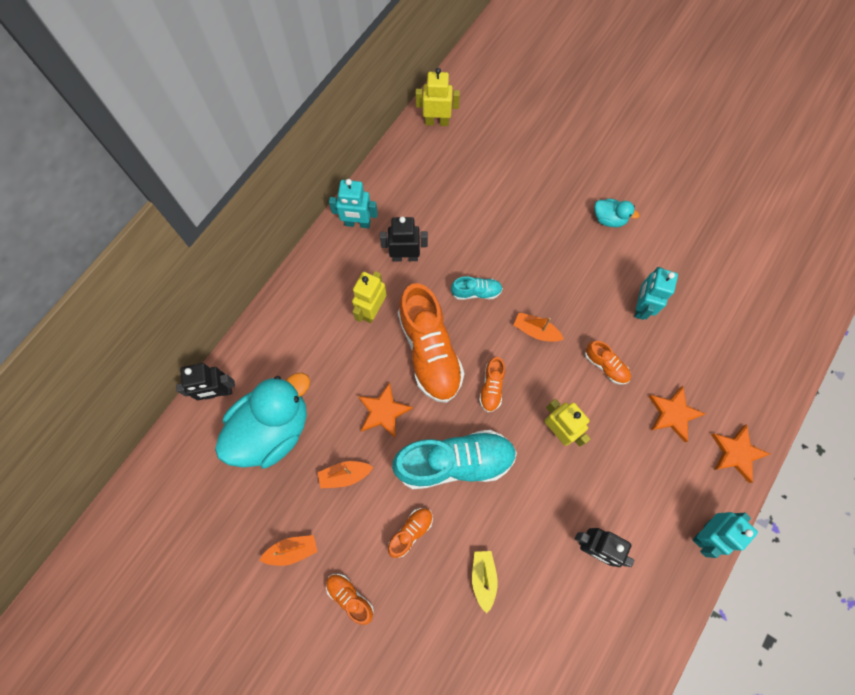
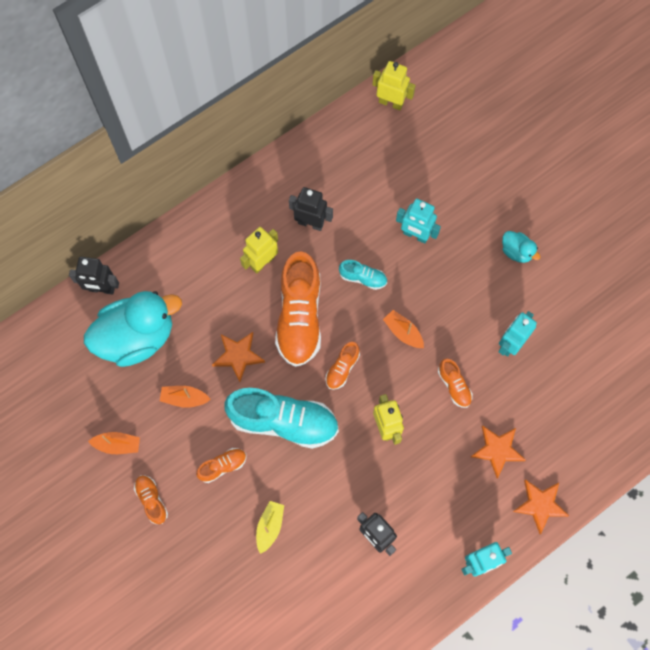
camera: 20 degrees right, 0 degrees up
turquoise robot [329,179,378,228] -> turquoise robot moved to [396,198,441,244]

